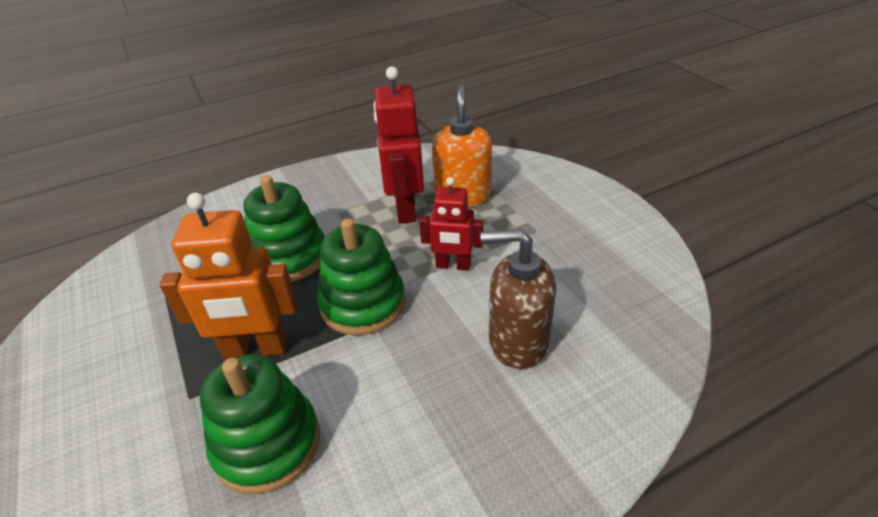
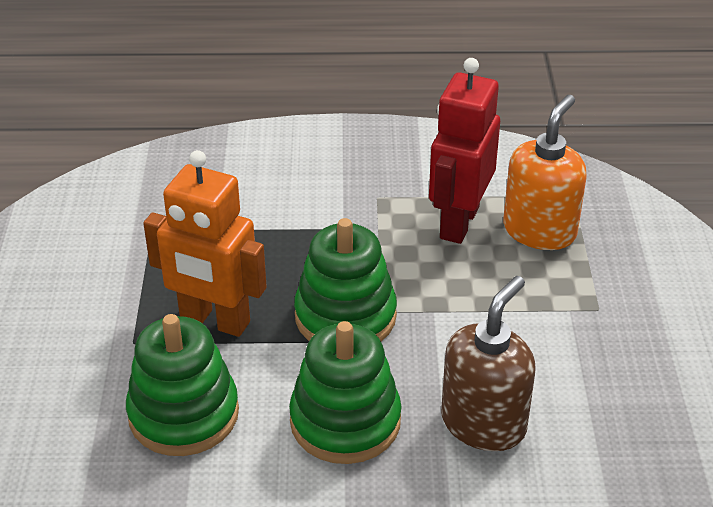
camera: 25 degrees right, 0 degrees up
green stacking toy [244,175,325,282] -> green stacking toy moved to [289,321,401,464]
red robot [419,177,484,271] -> none
brown soap dispenser [480,229,556,369] -> brown soap dispenser turned 90 degrees clockwise [441,276,536,451]

